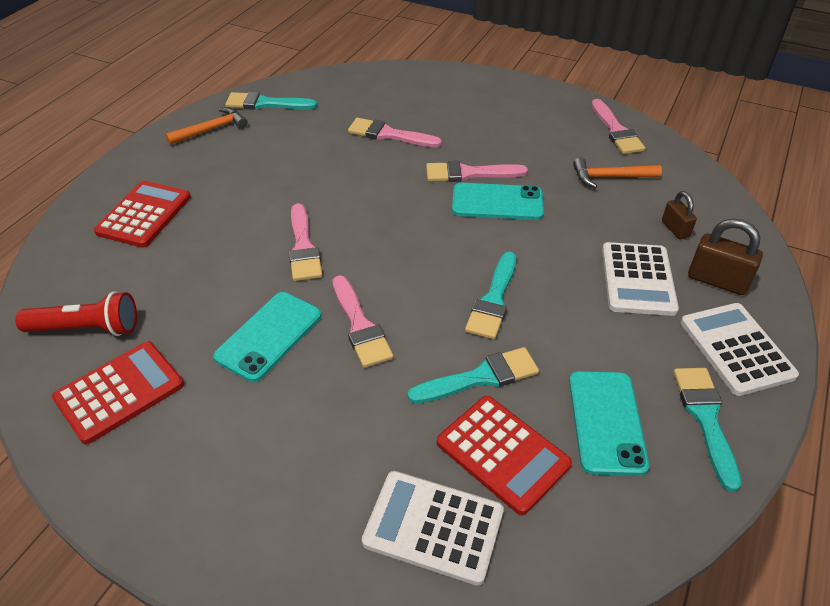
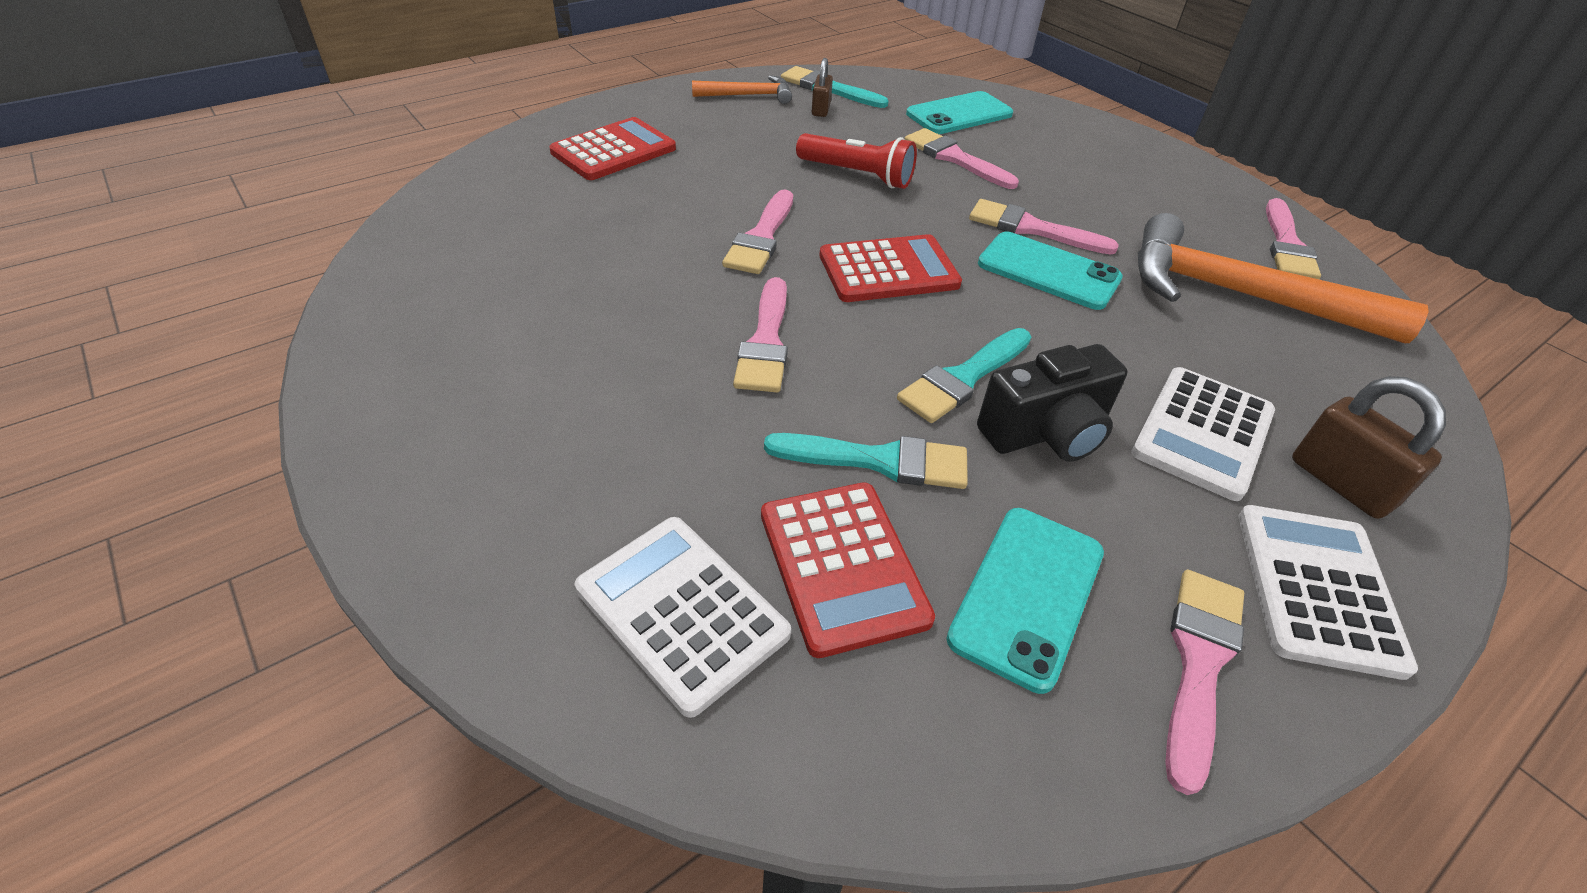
camera: 25 degrees right, 0 degrees up
red flashlight [15,291,137,336] -> red flashlight moved to [796,133,917,189]
red calculator [52,341,184,444] -> red calculator moved to [819,234,962,302]
turquoise phone [213,292,321,382] -> turquoise phone moved to [906,91,1013,134]
orange hammer [573,158,662,188] -> orange hammer [1138,213,1429,343], size x1.98
brown padlock [662,191,697,240] -> brown padlock moved to [812,58,833,117]
turquoise brush [673,368,742,492] -> pink brush [1166,570,1244,795]
none -> black camera [977,344,1127,462]

